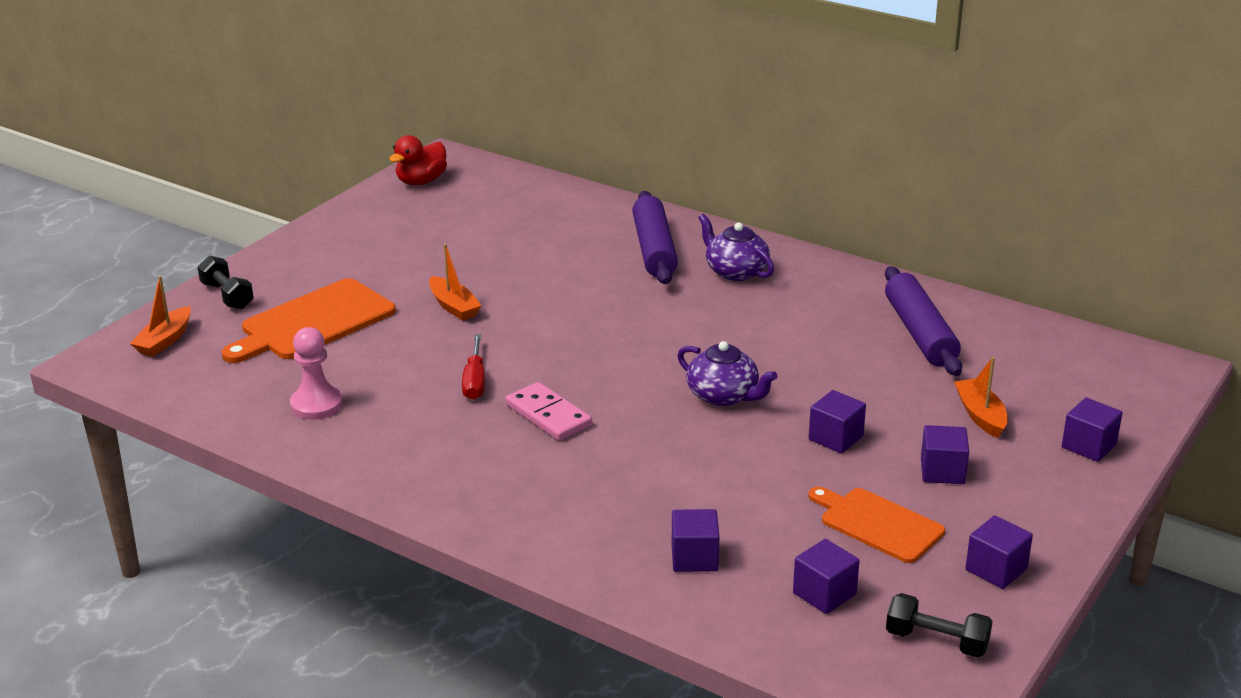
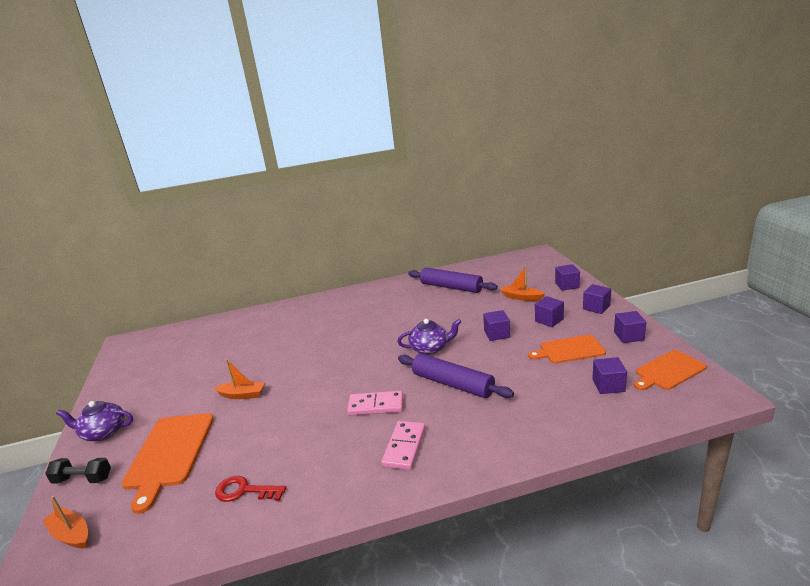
camera: 45 degrees left, 5 degrees down
orange boat [130,276,191,357] -> orange boat turned 150 degrees clockwise [43,496,88,548]
pink pawn [290,327,343,420] -> red key [215,476,286,502]
red duck [389,135,447,185] -> none
red screwdriver [462,334,485,400] -> none
purple rolling pin [632,191,678,284] -> purple rolling pin moved to [398,354,514,398]
purple cube [672,509,719,572] -> purple cube moved to [583,284,611,314]
purple teapot [698,214,774,281] -> purple teapot moved to [56,401,133,441]
black dumbbell [886,593,993,658] -> orange cutting board [634,350,707,390]
none -> pink domino [381,421,426,470]

